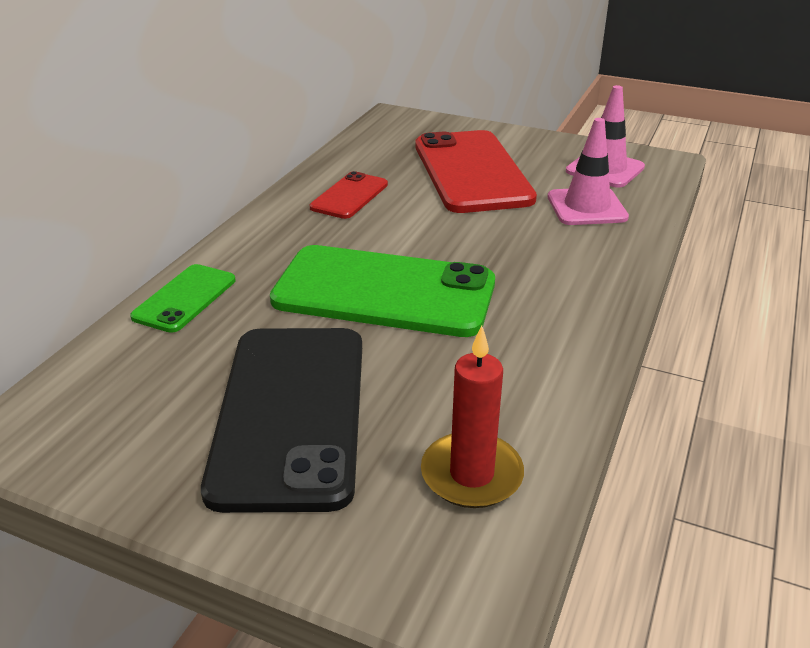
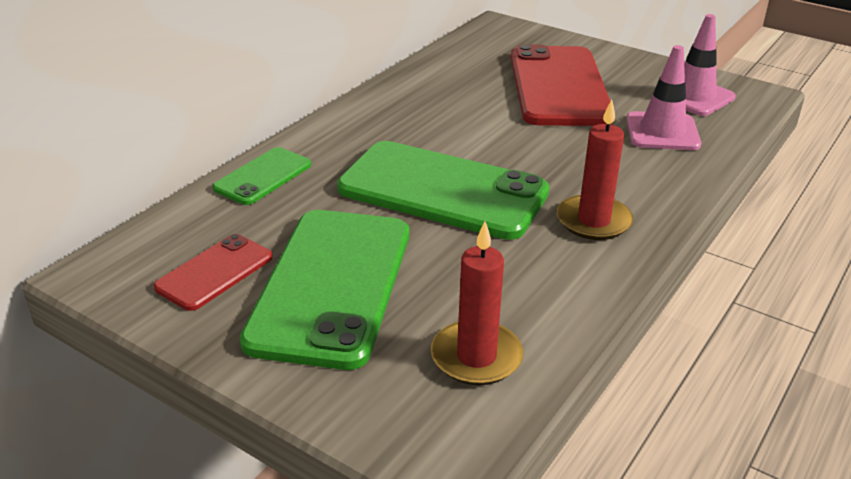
camera: 10 degrees right, 0 degrees up
black phone [201,328,362,513] -> green phone [240,210,409,370]
red phone [309,171,388,219] -> red phone moved to [154,234,273,311]
none -> red candle [557,100,633,240]

